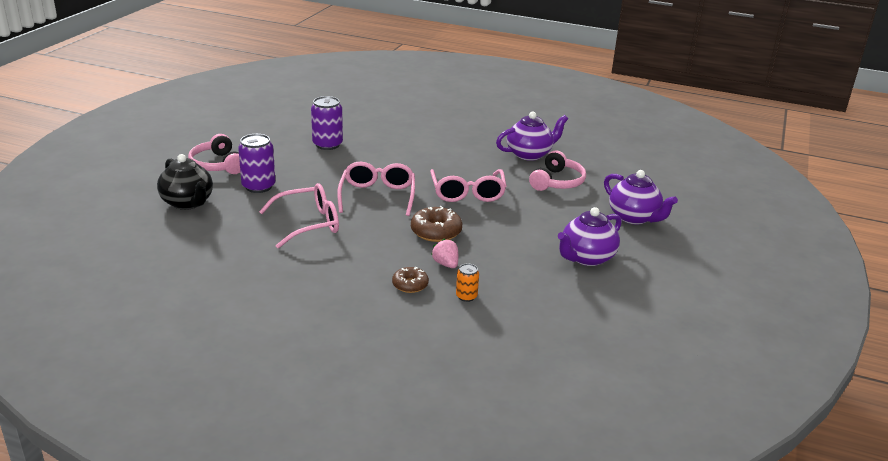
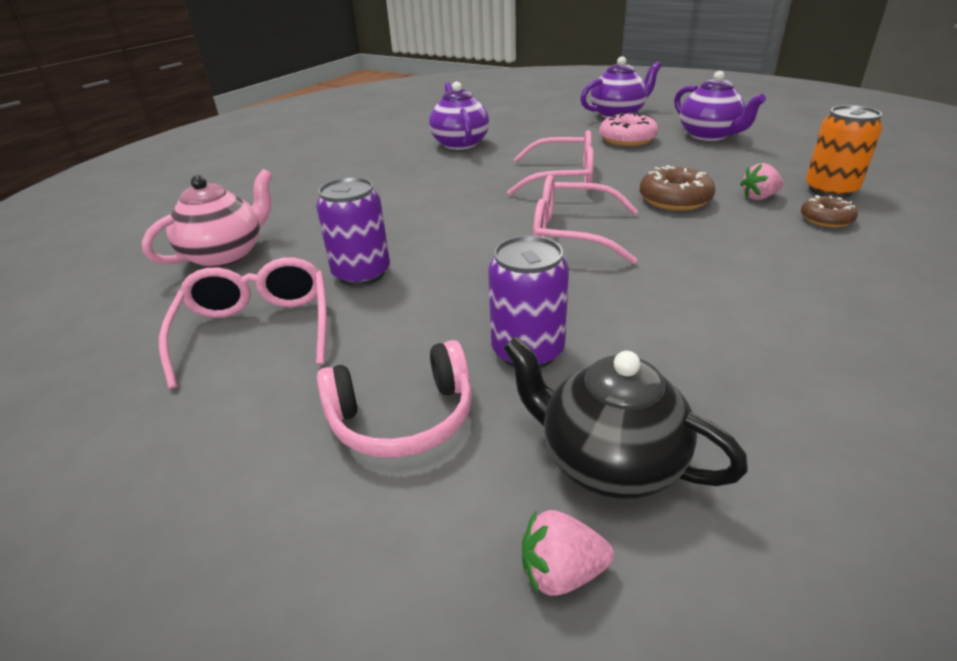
camera: 75 degrees left, 5 degrees up
black teapot [157,154,213,210] -> black teapot turned 120 degrees counterclockwise [503,336,748,499]
pink glasses [259,183,339,249] -> pink glasses moved to [159,257,327,389]
orange can [456,263,479,302] -> orange can [806,105,882,198], size x1.85
pink headphones [529,150,586,191] -> none
none -> pink teapot [142,169,272,268]
none -> pink strawberry [522,510,614,596]
none -> pink donut [599,112,658,146]

